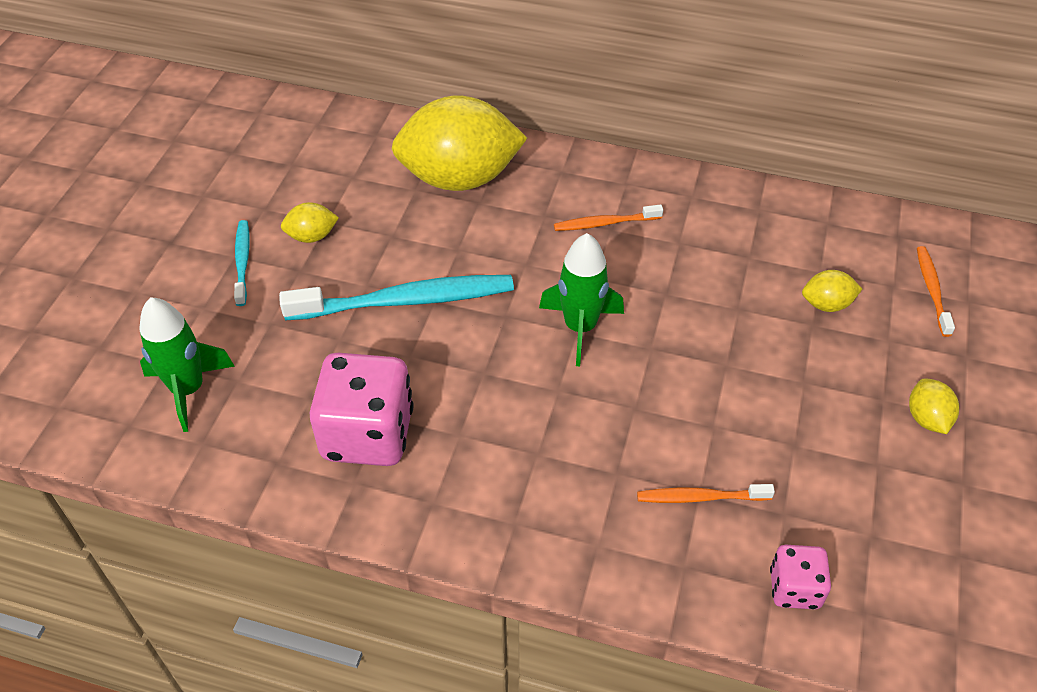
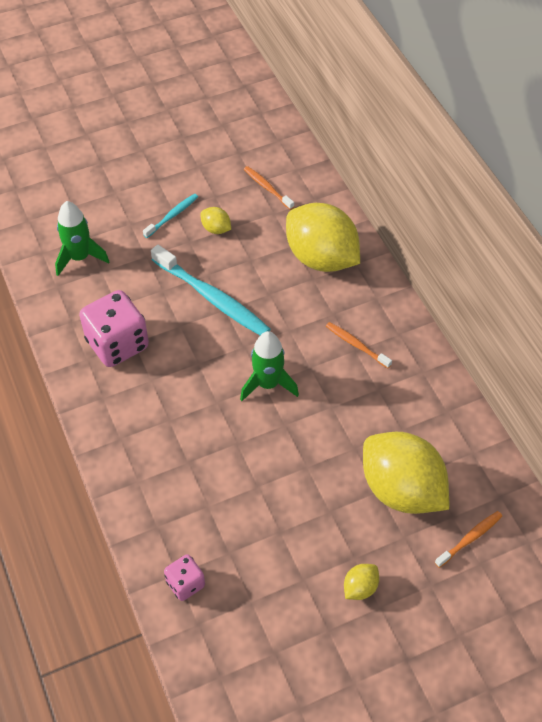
camera: 50 degrees right, 5 degrees up
orange toothbrush [637,484,775,503] -> orange toothbrush moved to [244,166,294,210]
yellow lemon [802,270,862,312] -> yellow lemon [363,432,449,514], size x2.41

